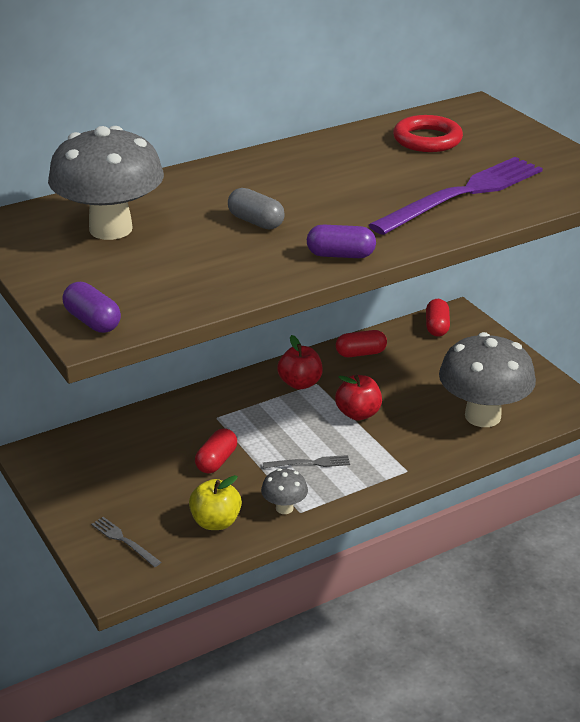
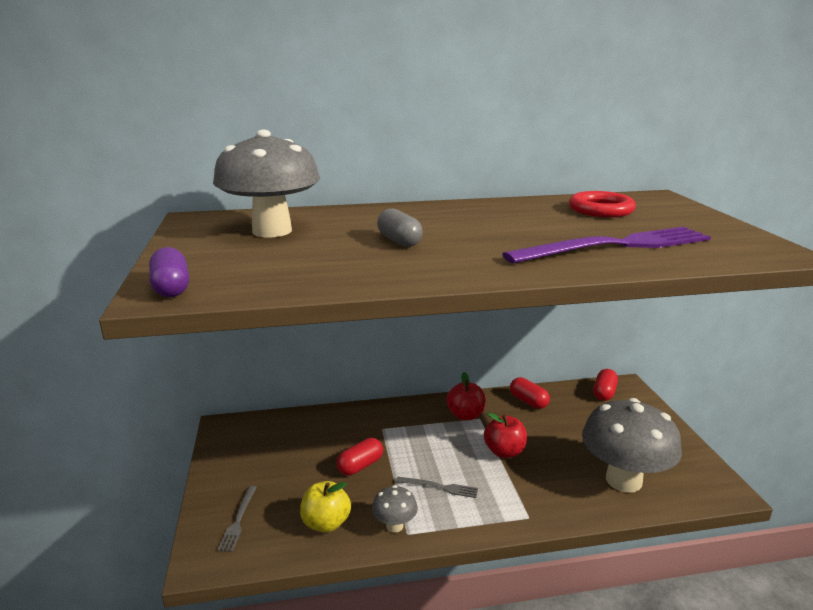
camera: 20 degrees right, 10 degrees down
grey fork [91,517,161,567] -> grey fork turned 150 degrees counterclockwise [218,486,257,552]
purple capsule [307,224,376,258] -> none
red capsule [336,330,387,357] -> red capsule turned 45 degrees clockwise [510,377,550,409]

